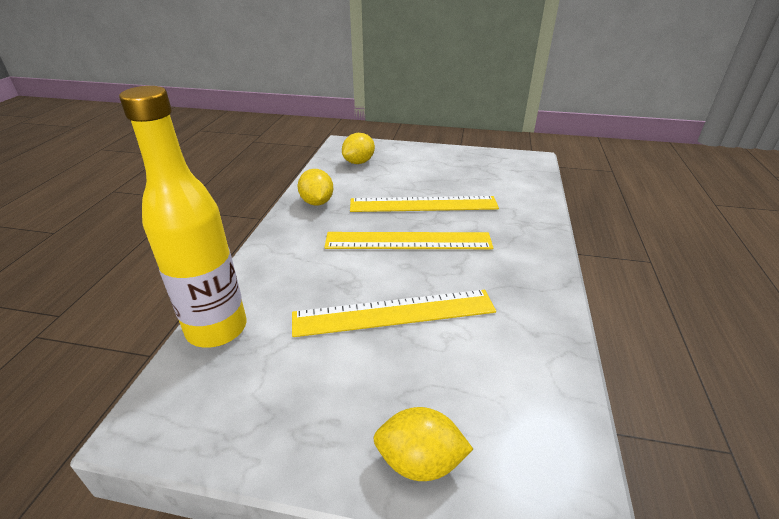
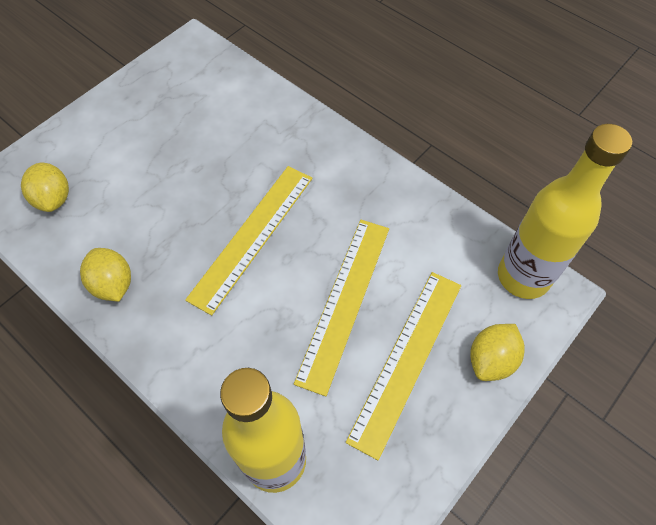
camera: 60 degrees left, 25 degrees up
yellow lemon [298,169,333,206] -> yellow lemon turned 45 degrees clockwise [80,248,131,302]
yellow ruler [350,196,499,212] -> yellow ruler moved to [346,272,461,460]
none -> yellow bottle [498,124,632,299]

